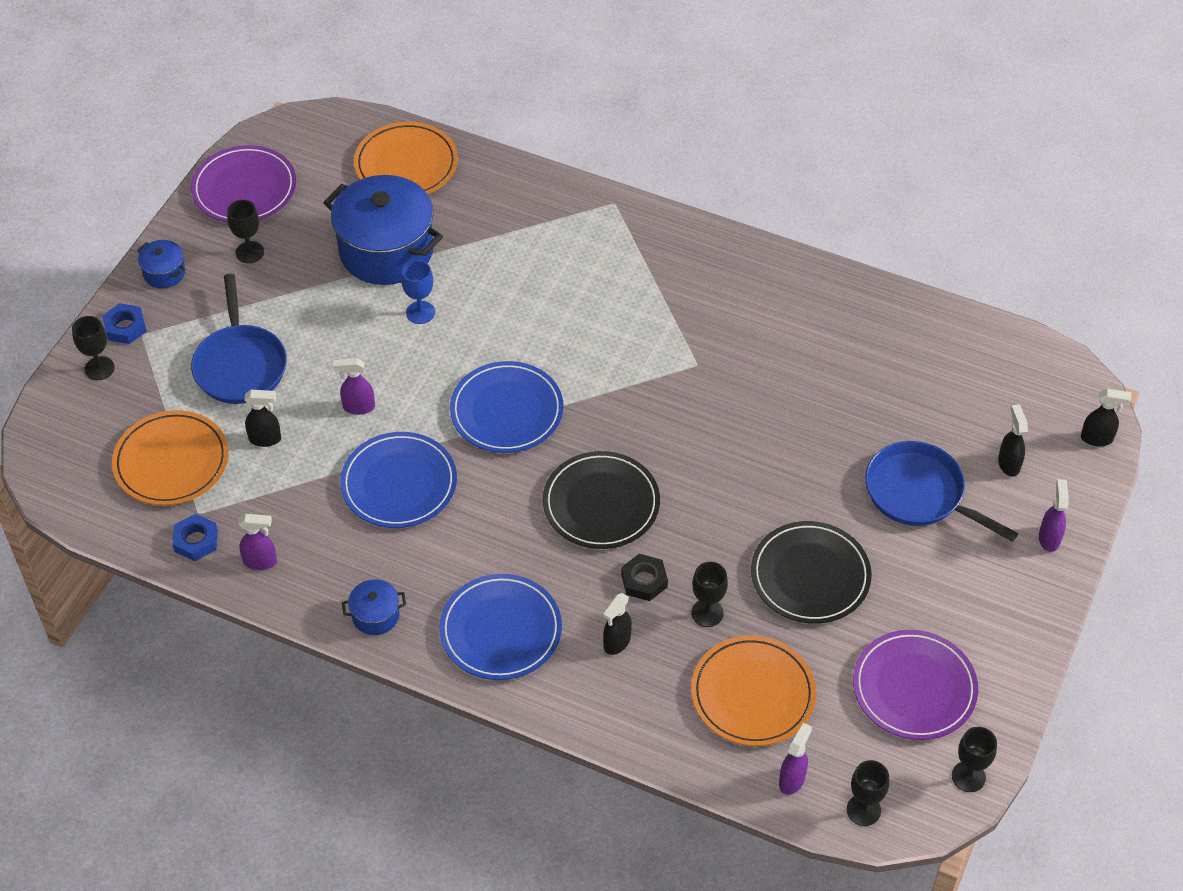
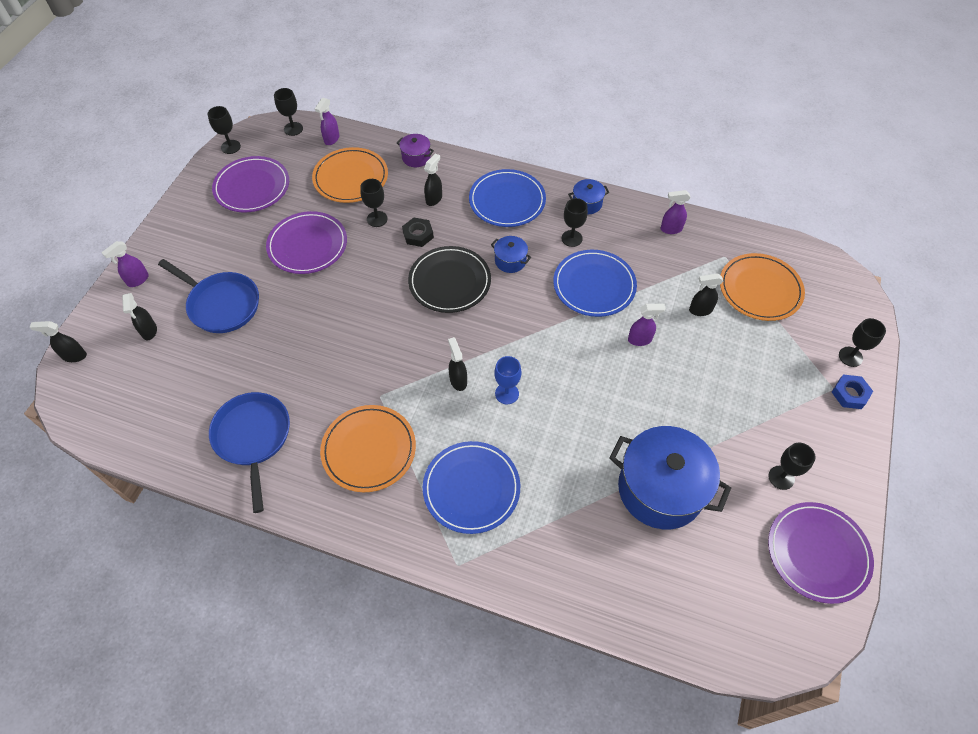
camera: 175 degrees right, 5 degrees up
blue pot [137,240,185,288] -> blue pot moved to [491,236,531,273]
blue nut [172,514,218,561] -> none
blue pan [191,274,287,404] -> blue pan moved to [209,392,290,513]
orange plate [354,122,458,194] -> orange plate moved to [320,405,416,492]
blue goblet [401,260,435,324] -> blue goblet moved to [494,356,521,404]
blue plate [450,361,563,453] -> blue plate moved to [423,441,520,534]
black plate [751,521,872,624] -> purple plate [266,211,347,274]
purple spray bottle [1039,479,1069,552] -> purple spray bottle turned 45 degrees clockwise [101,241,149,287]
none -> purple pot [397,134,434,167]
none -> black spray bottle [448,337,467,391]
none -> black goblet [562,198,588,247]

